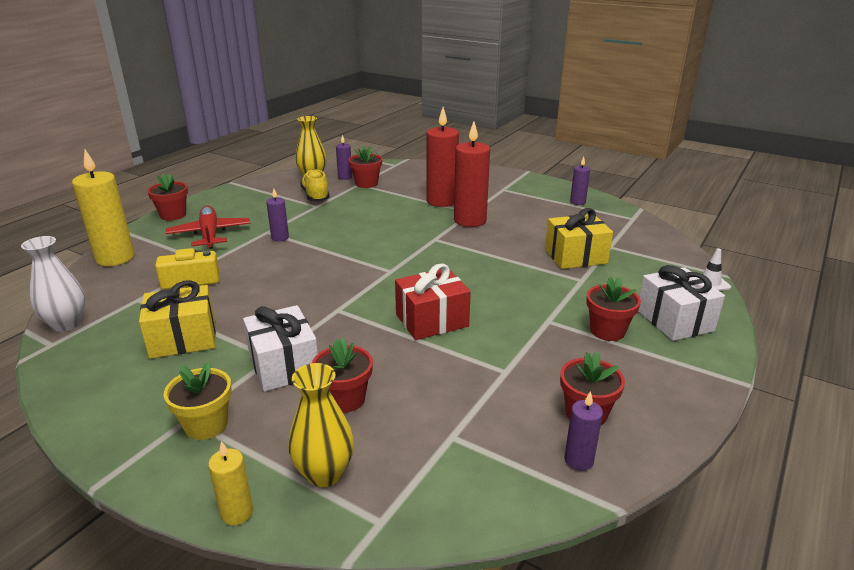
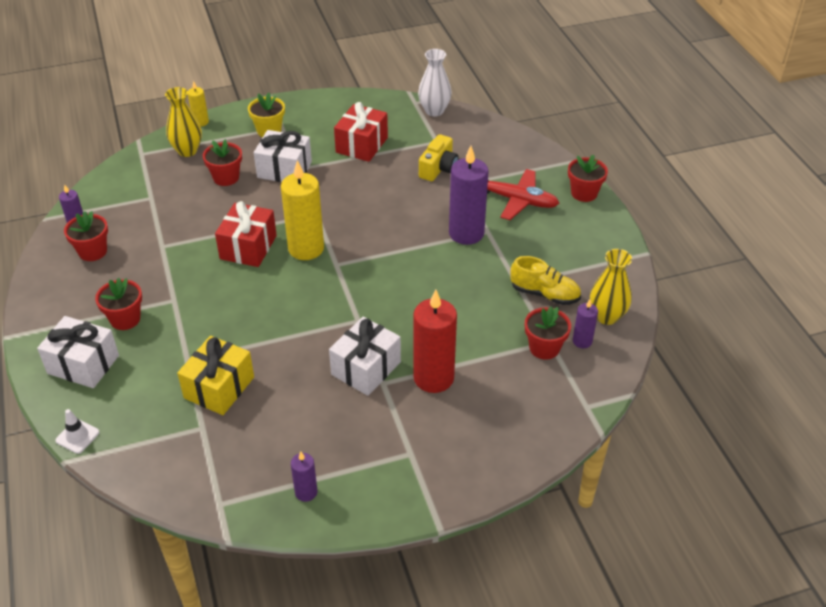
camera: 130 degrees right, 15 degrees up
yellow candle [72,149,135,266] -> yellow candle moved to [281,160,324,260]
yellow gift [139,280,216,359] -> red gift [334,102,388,162]
purple candle [266,189,289,241] -> purple candle [449,146,488,245], size x1.99
red candle [454,121,490,227] -> white gift [329,317,401,396]

